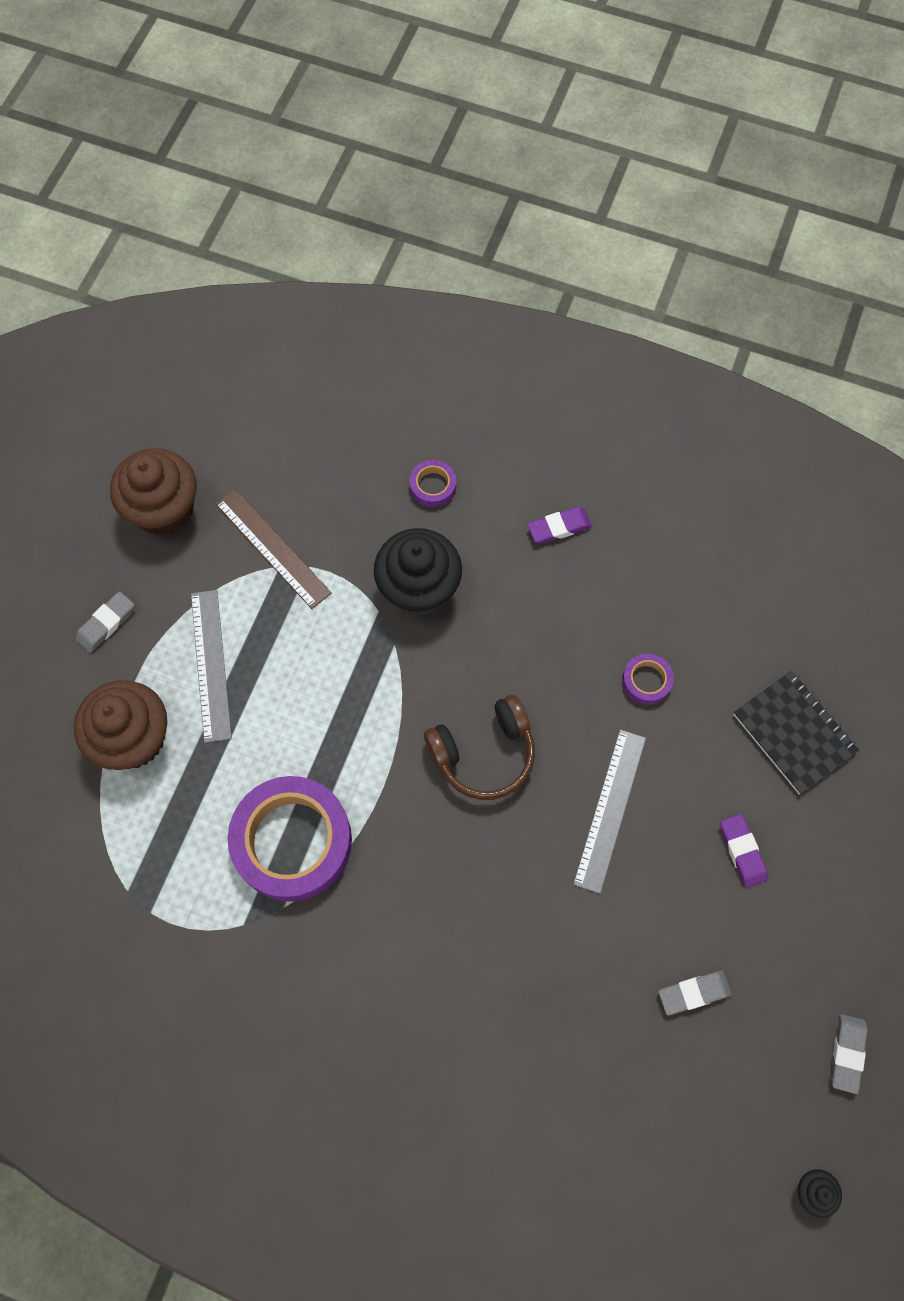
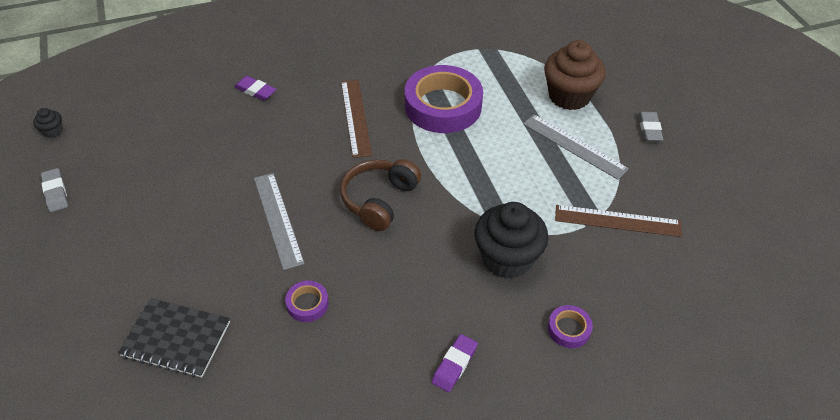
camera: 140 degrees right, 20 degrees down
brown cupcake [110,448,197,536] -> none
grey eraser [659,970,732,1015] -> none
purple eraser [720,814,768,888] -> purple eraser moved to [234,76,276,101]
none -> brown ruler [341,80,372,158]

